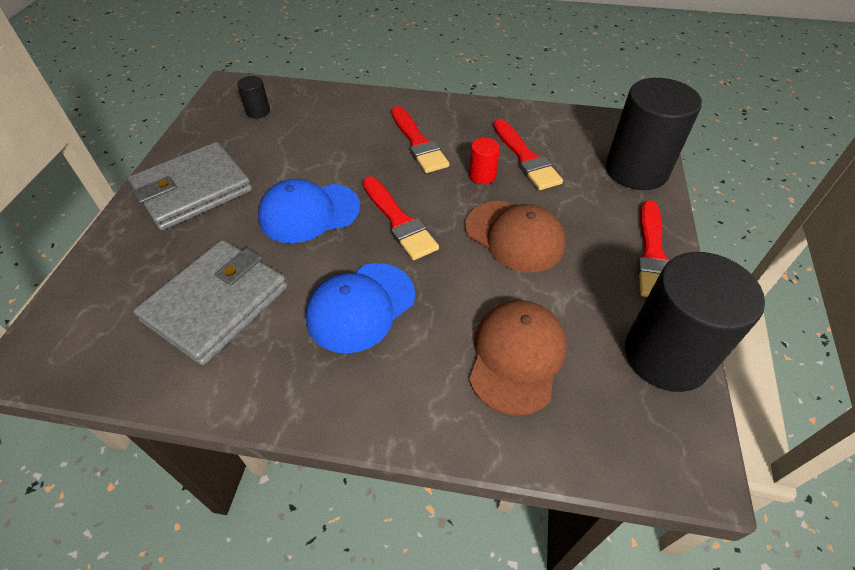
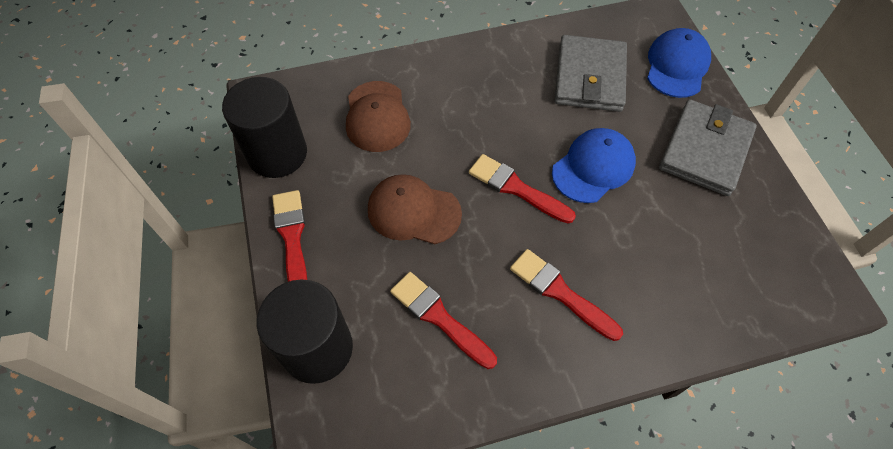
camera: 155 degrees right, 10 degrees up
black cylinder [237,76,270,118] -> none
blue cap [306,263,415,353] -> blue cap moved to [647,28,711,98]
red cylinder [469,138,500,184] -> none

